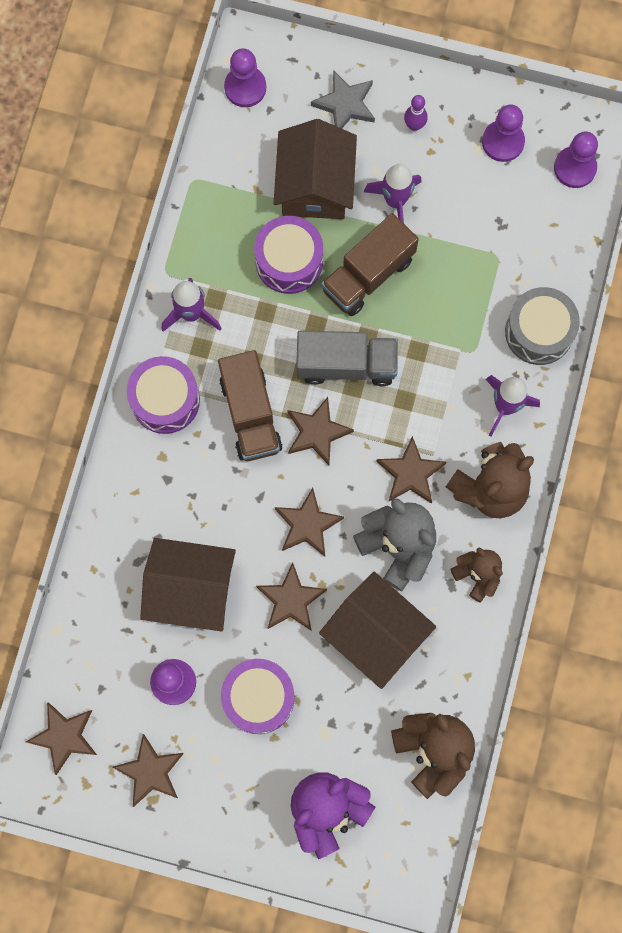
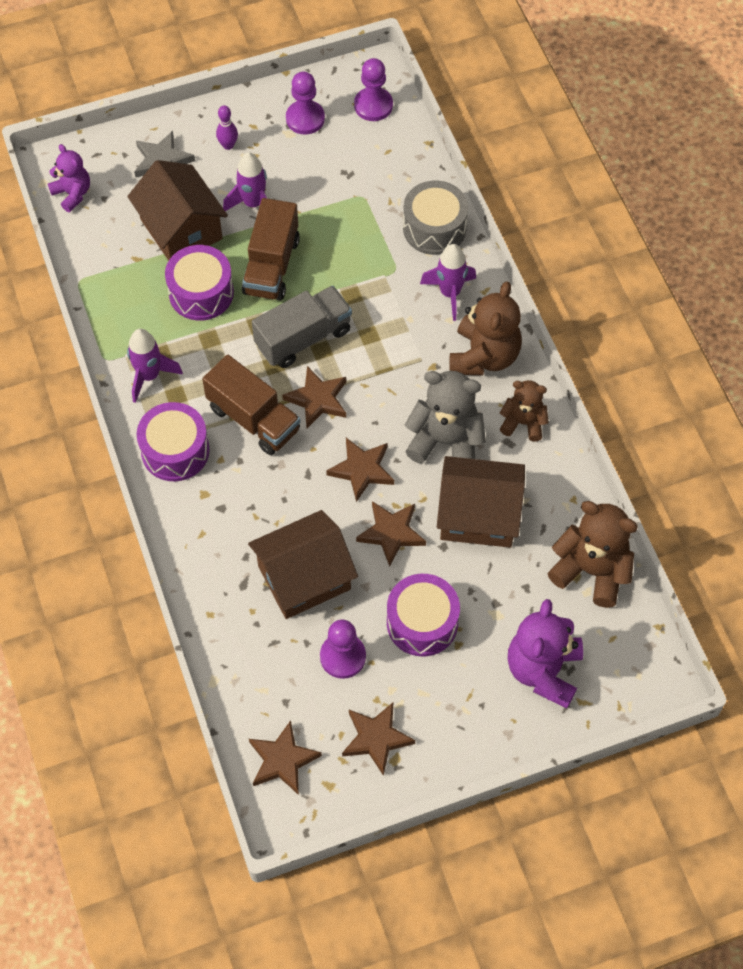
camera: 35 degrees left, 15 degrees down
purple pawn [224,48,266,107] -> purple teddy bear [48,144,90,212]
brown star [376,436,446,503] -> none

